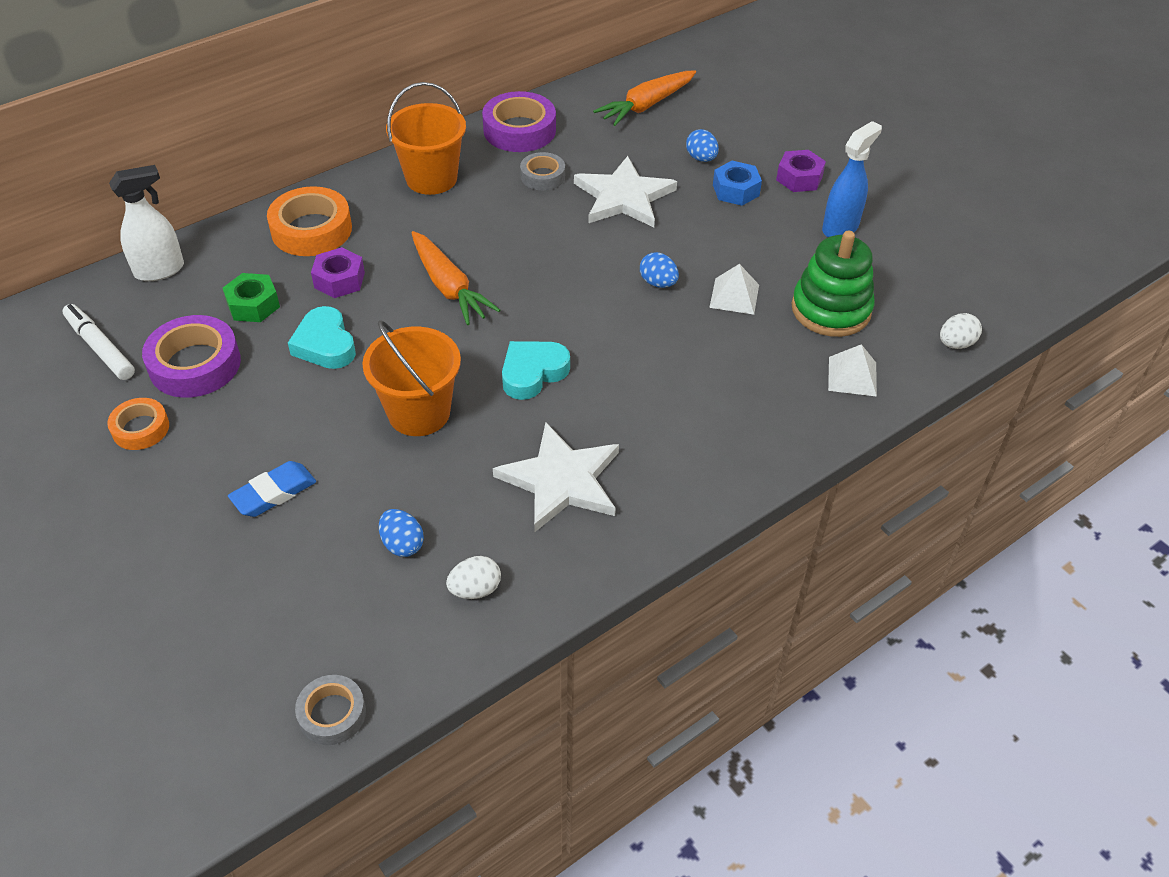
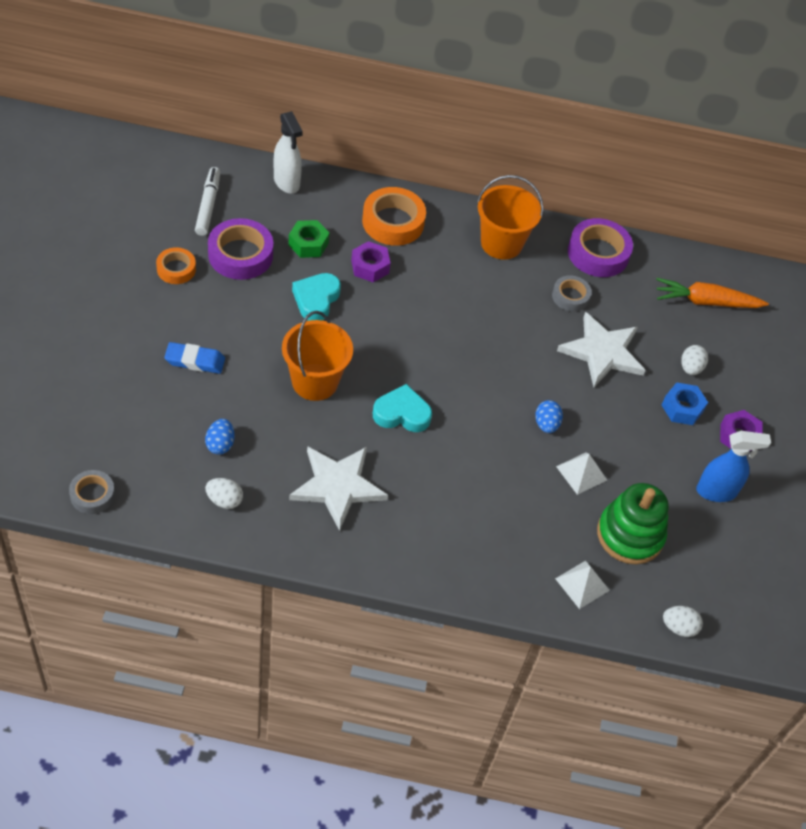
camera: 40 degrees right, 5 degrees up
white spray bottle [109,165,184,281] -> white spray bottle turned 45 degrees clockwise [274,111,303,193]
orange carrot [412,231,500,325] -> none
blue egg [686,129,719,162] -> white egg [681,345,708,375]

